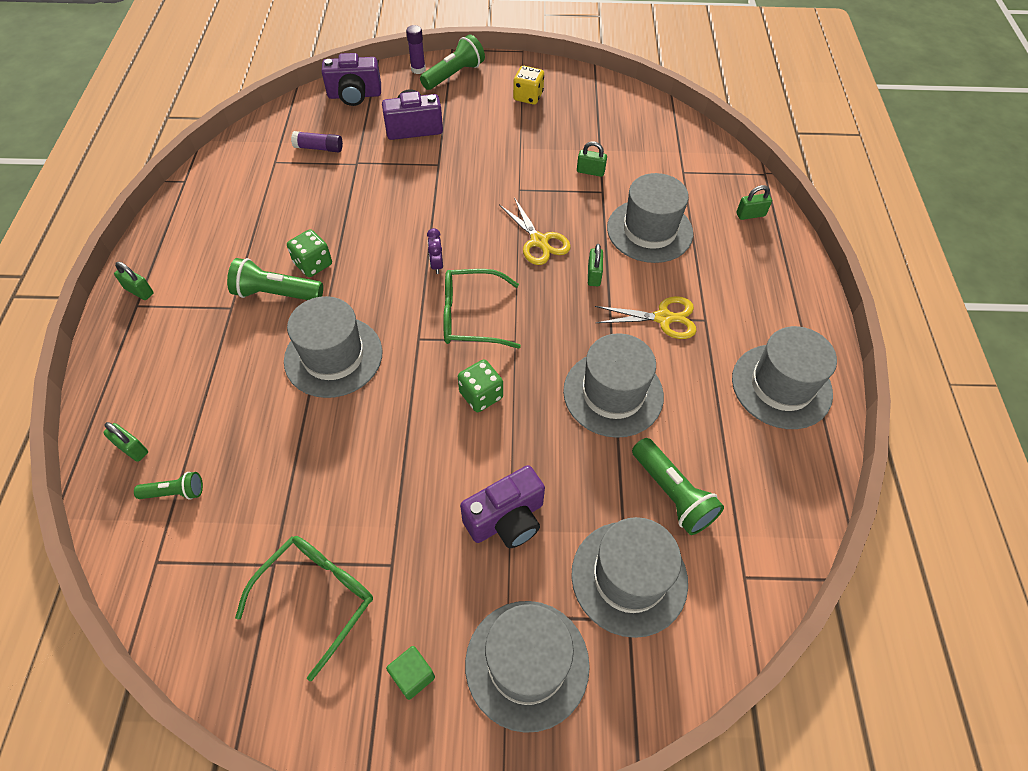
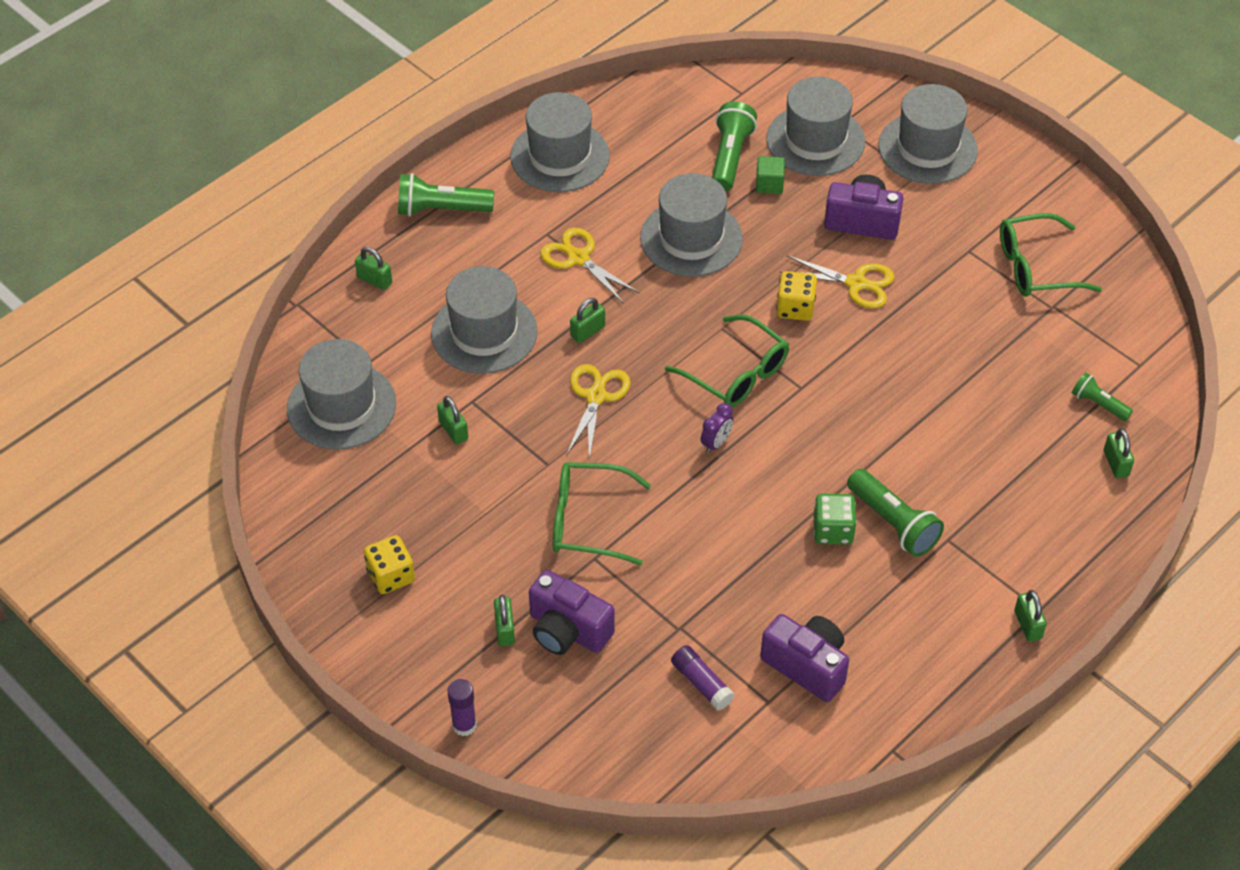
camera: 135 degrees left, 5 degrees down
grey hat [284,296,383,398] -> grey hat moved to [287,339,396,450]
purple camera [322,53,381,106] -> purple camera moved to [760,614,849,702]
green cube [386,646,435,700] -> green cube moved to [756,156,785,194]
green flashlight [420,34,485,90] -> green flashlight moved to [398,173,494,216]
green dice [458,359,503,412] -> yellow dice [776,271,817,321]
none -> green padlock [494,595,515,646]
none -> green glasses [553,462,651,565]
none -> yellow scissors [780,255,895,309]

